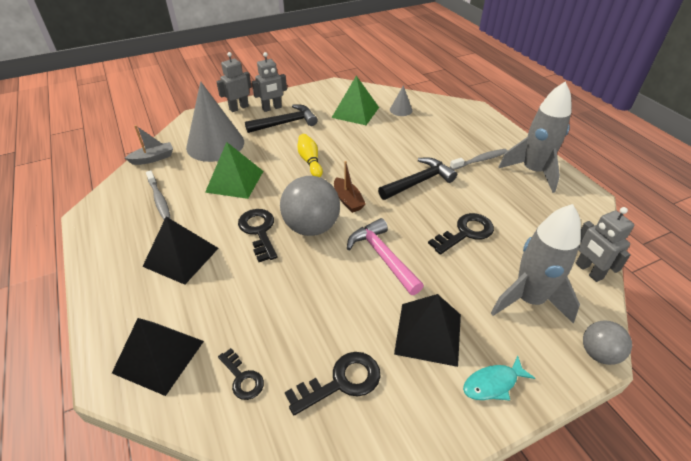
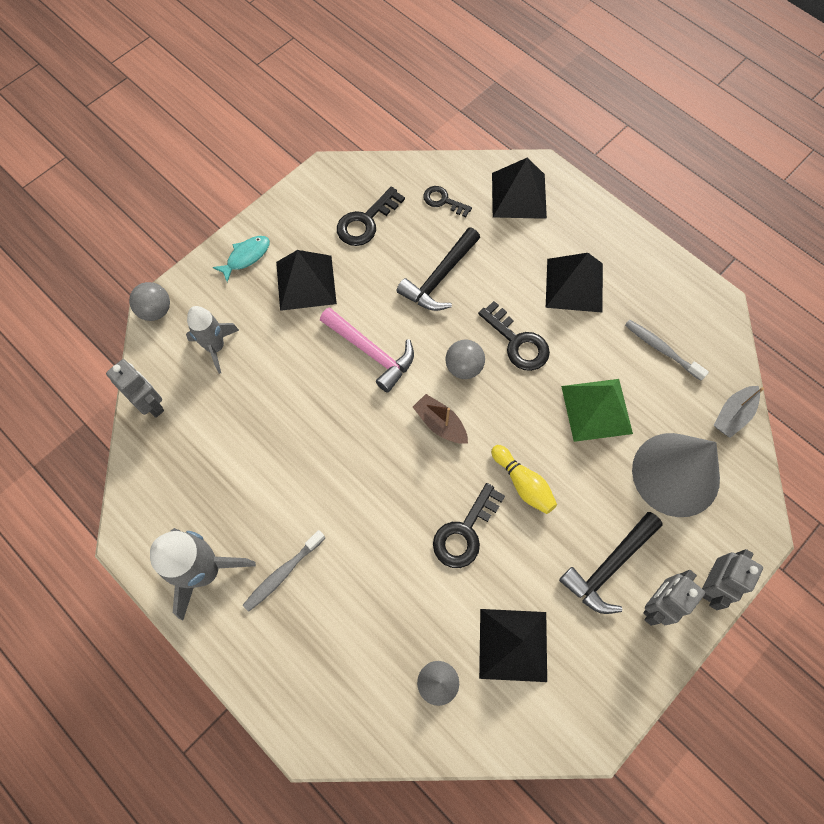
camera: 160 degrees right, 25 degrees up
grey ball [280,176,340,236] -> grey ball [445,340,485,379], size x0.57
green pyramid [331,76,379,125] -> black pyramid [479,609,547,682]
black hammer [378,157,457,200] -> black hammer moved to [396,227,480,311]
black key [428,213,494,255] -> black key moved to [433,483,505,568]
grey rocket [491,204,581,323] -> grey rocket [186,306,239,374], size x0.64

